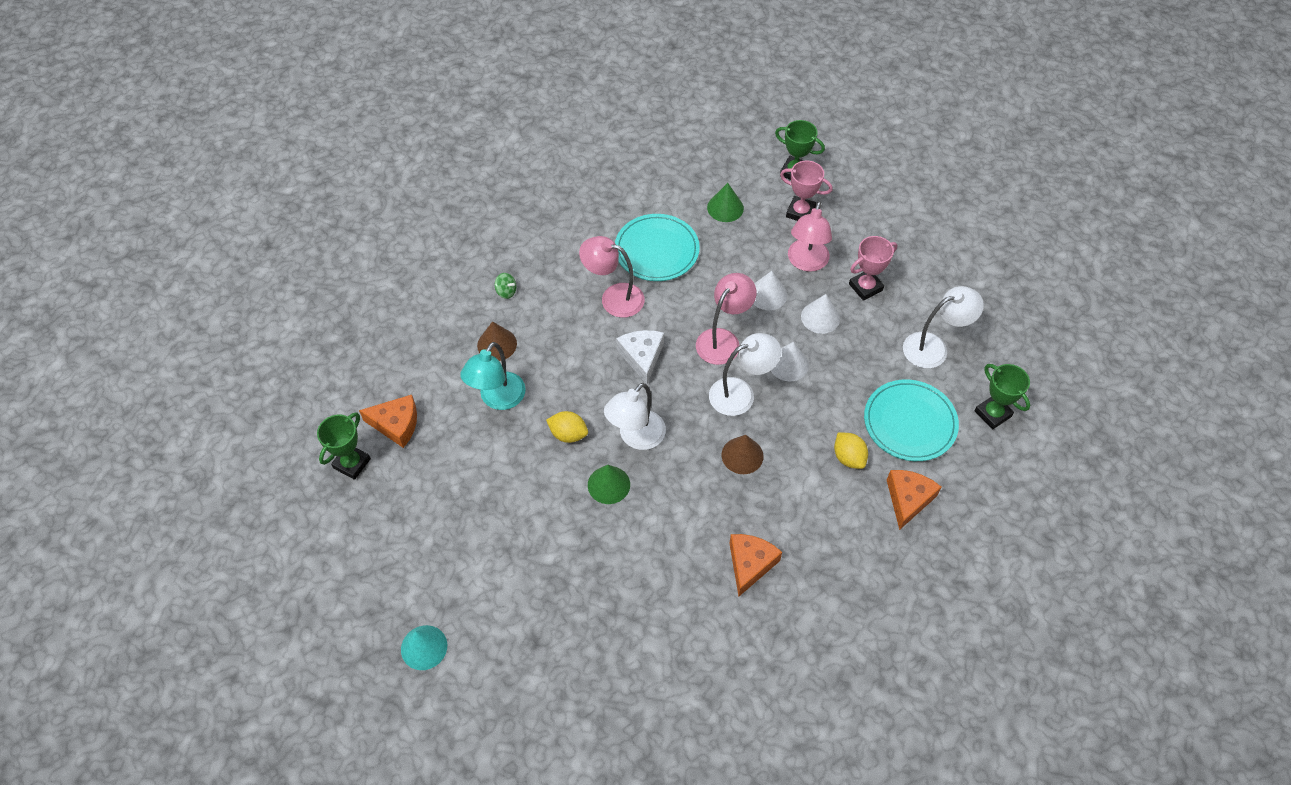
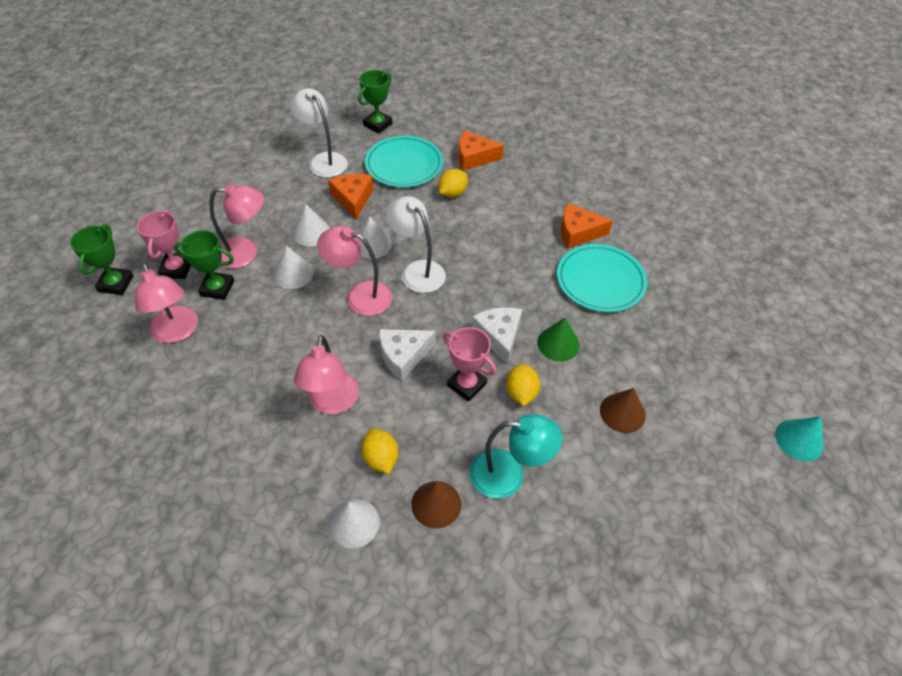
camera: 110 degrees left, 5 degrees down
green trophy [317,412,371,480] -> green trophy moved to [174,230,234,300]
orange cheese [359,395,417,448] -> orange cheese moved to [328,174,374,220]
green spinning top [494,273,516,299] -> white cone [329,499,380,548]
white lamp [604,383,666,450] -> white cheese [472,307,522,365]
turquoise plate [615,214,700,281] -> turquoise plate moved to [557,244,647,312]
green cone [707,183,744,222] -> pink lamp [135,263,198,343]
brown cone [721,435,763,474] -> brown cone moved to [600,388,646,433]
pink trophy [849,236,897,301] -> pink trophy moved to [443,327,496,402]
none -> yellow lemon [361,429,398,474]

